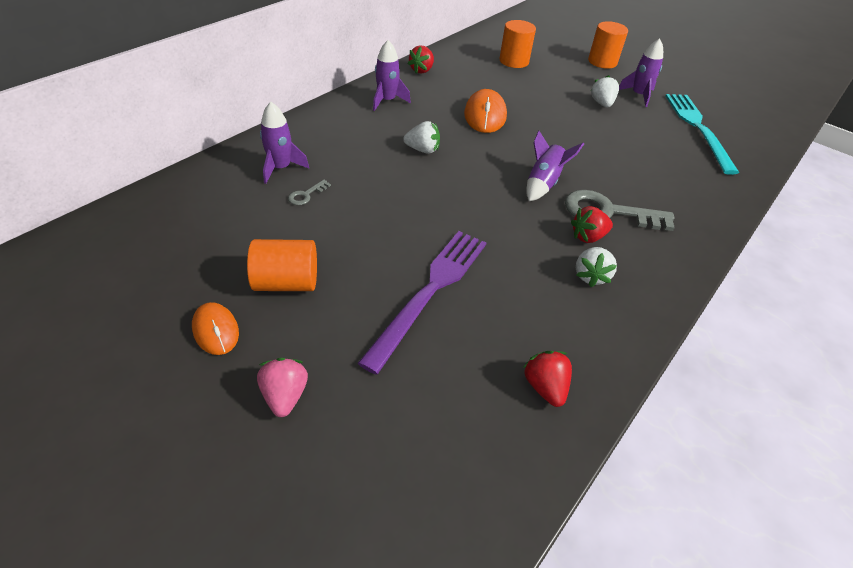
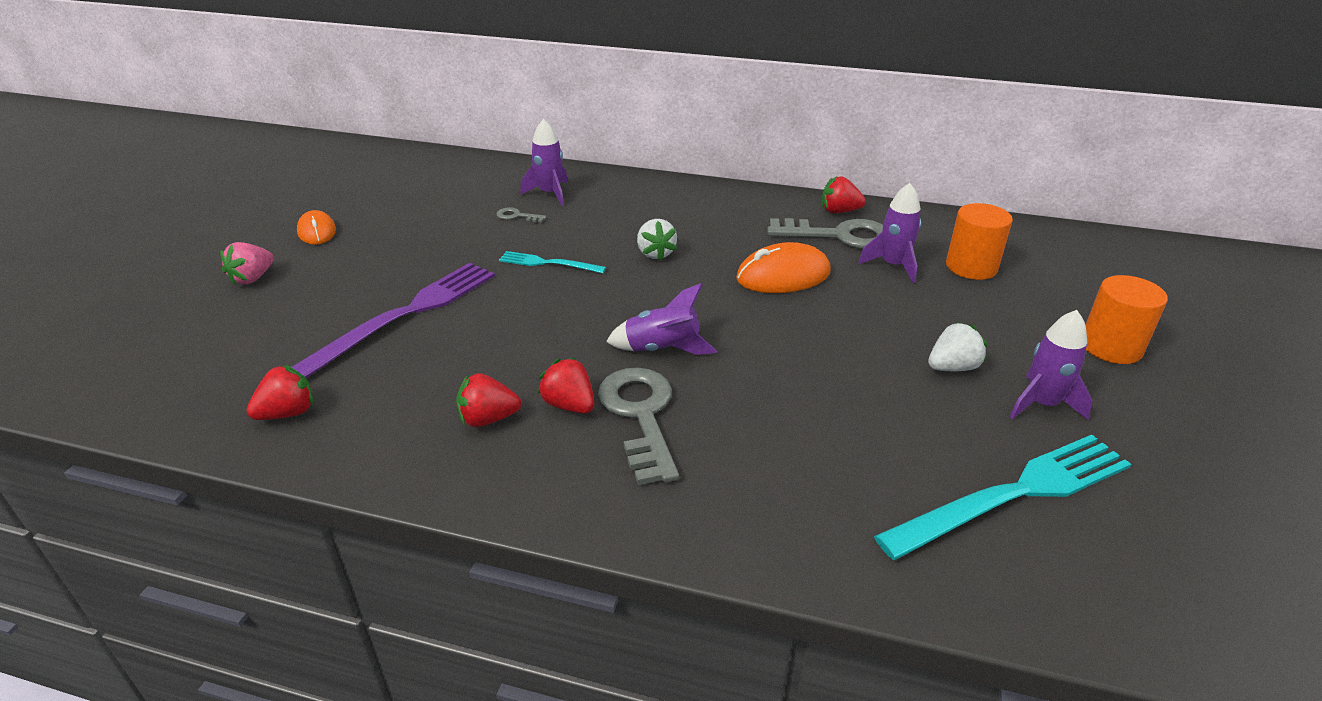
camera: 70 degrees right, 10 degrees down
orange mouse [192,302,239,355] -> orange mouse turned 60 degrees counterclockwise [297,210,336,245]
orange cylinder [247,239,317,291] -> none
pink strawberry [257,358,308,417] -> pink strawberry turned 150 degrees clockwise [220,242,274,286]
purple fork [357,231,486,374] -> purple fork turned 60 degrees counterclockwise [292,263,495,378]
purple rocket [373,40,411,111] -> purple rocket moved to [859,183,921,283]
white strawberry [576,247,617,287] -> red strawberry [456,373,521,427]
none -> turquoise fork [499,251,606,273]
none -> grey key [767,218,883,249]

